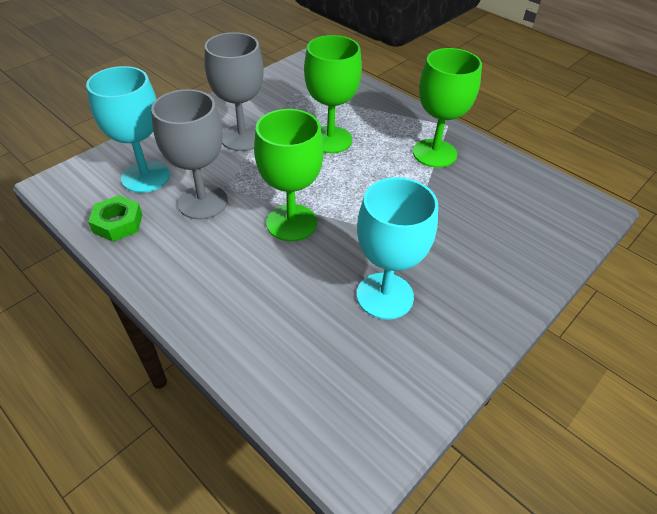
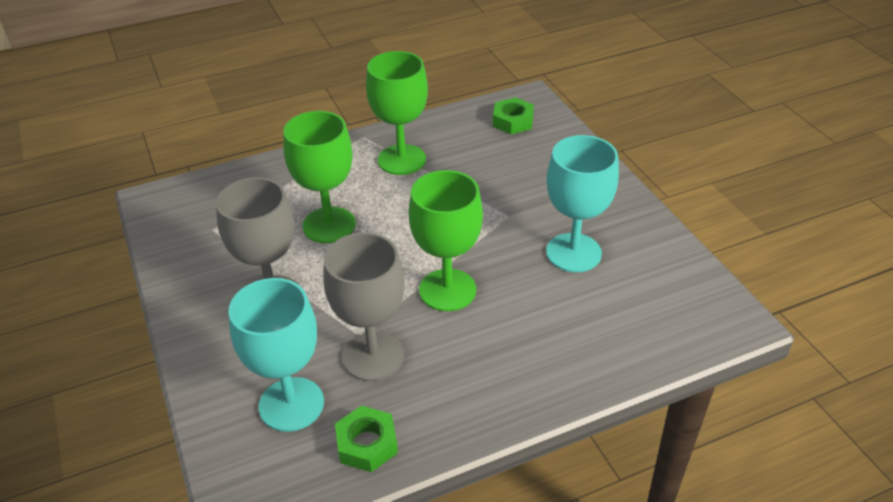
camera: 65 degrees left, 5 degrees down
none -> green nut [493,97,534,134]

